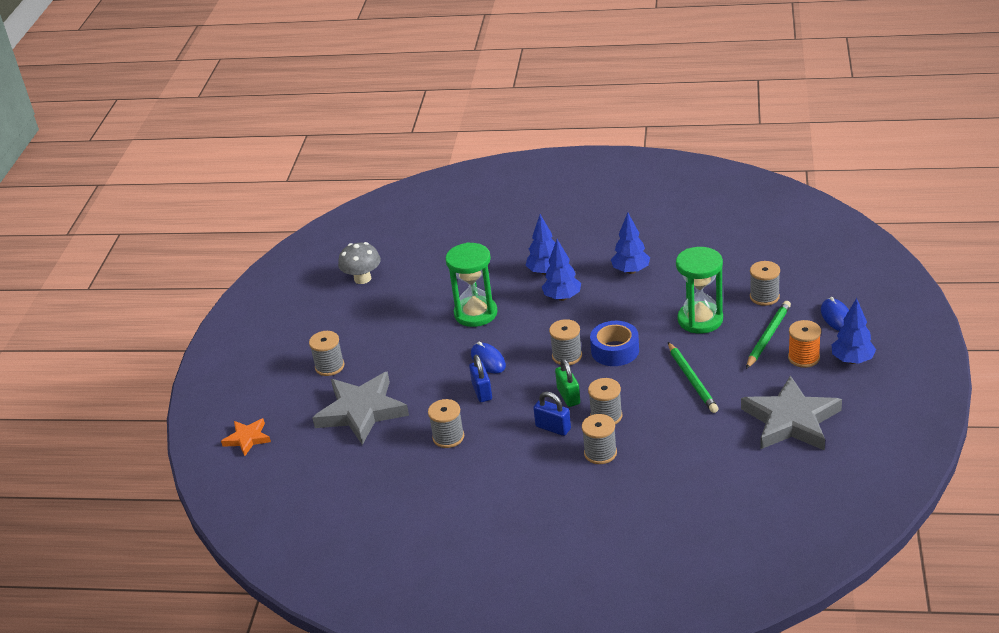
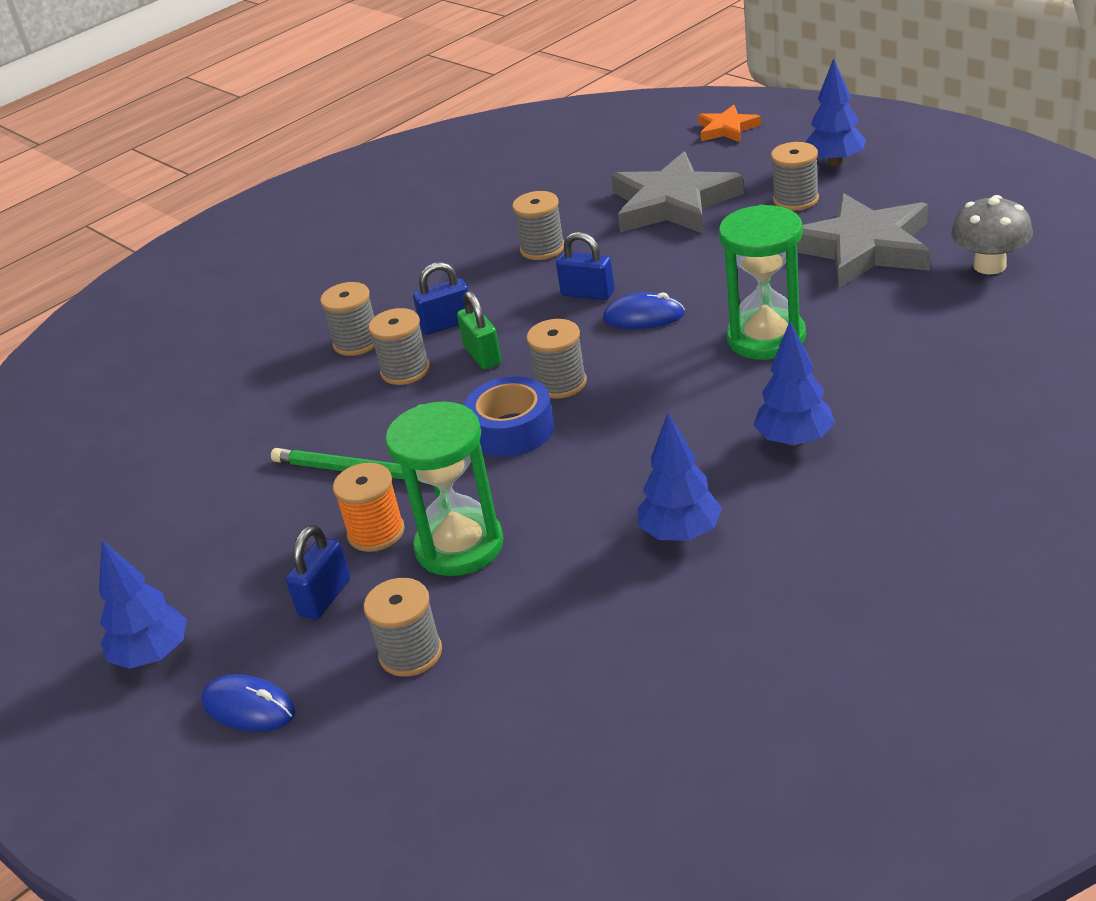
camera: 130 degrees right, 0 degrees up
blue tree [542,239,581,301] -> blue tree moved to [805,58,866,166]
green padlock [555,359,580,407] -> green padlock turned 45 degrees clockwise [457,291,502,369]
grey star [741,375,842,451] -> grey star moved to [797,193,930,288]
green pencil [746,301,791,369] -> blue padlock [286,525,350,620]
orange spool [788,320,821,368] -> orange spool moved to [333,463,405,552]

